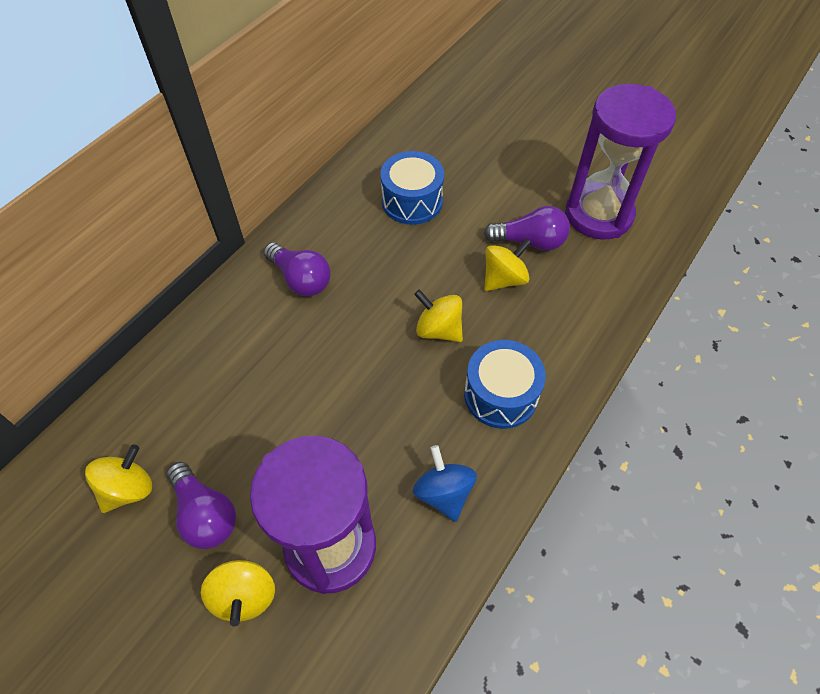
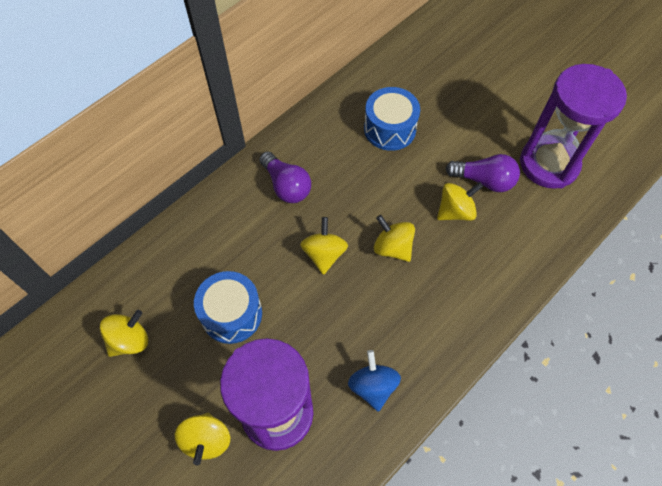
camera: 10 degrees right, 5 degrees up
purple light bulb [166,462,236,549] -> none
blue drum [464,340,546,429] -> blue drum moved to [194,271,262,344]
none -> yellow spinning top [300,217,348,275]

